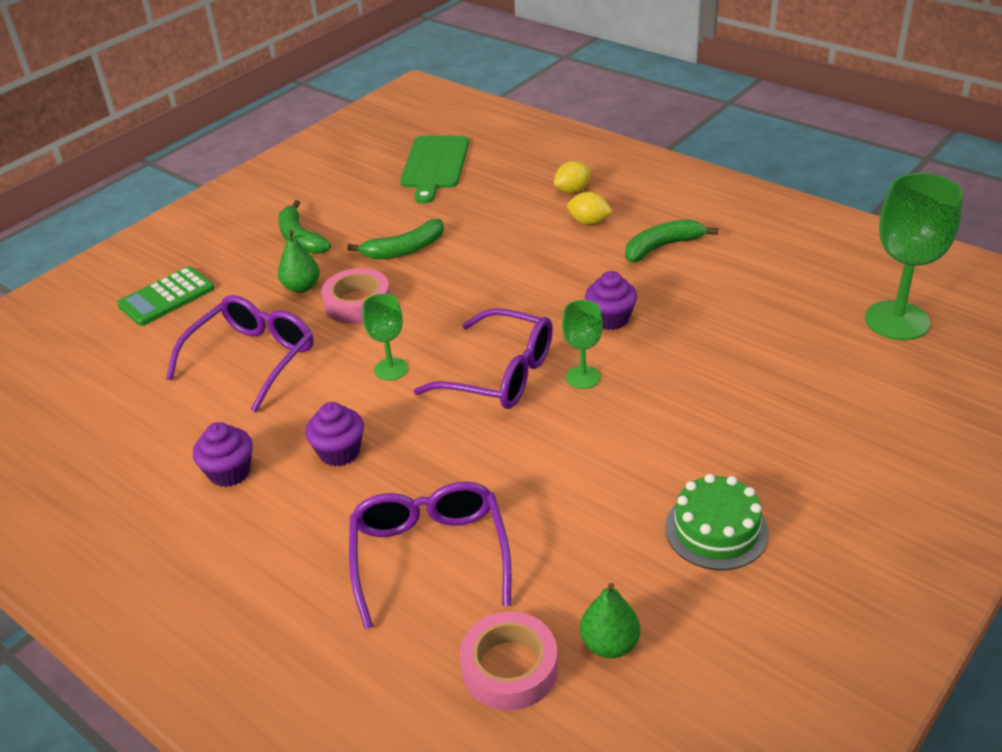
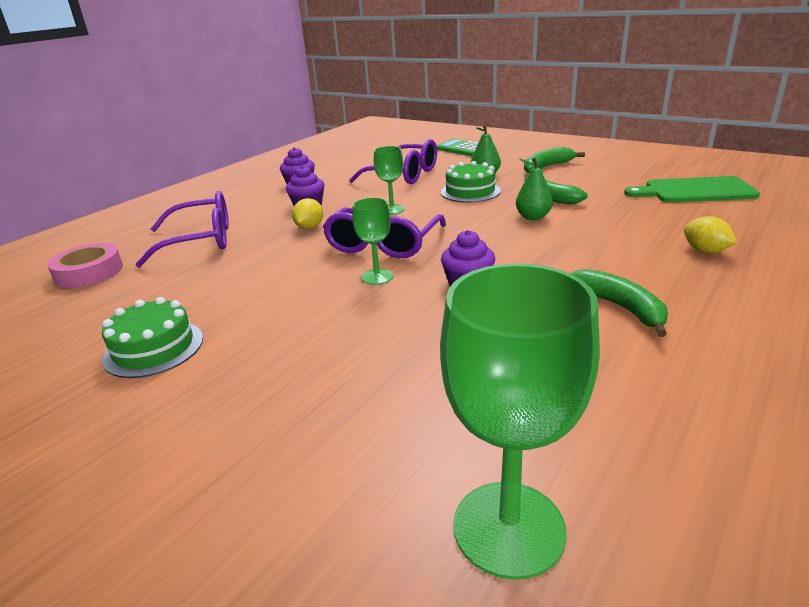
camera: 85 degrees right, 10 degrees down
pink tape [321,268,390,324] -> green cake [441,161,501,203]
yellow lemon [567,192,613,225] -> yellow lemon moved to [292,198,323,229]
green pear [580,583,640,658] -> green pear moved to [516,157,553,220]

